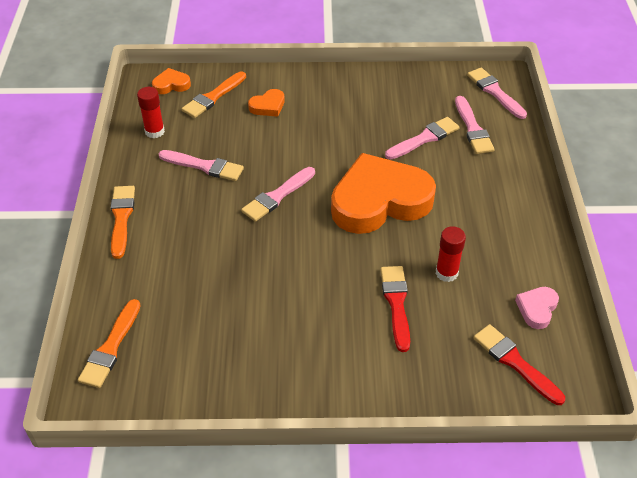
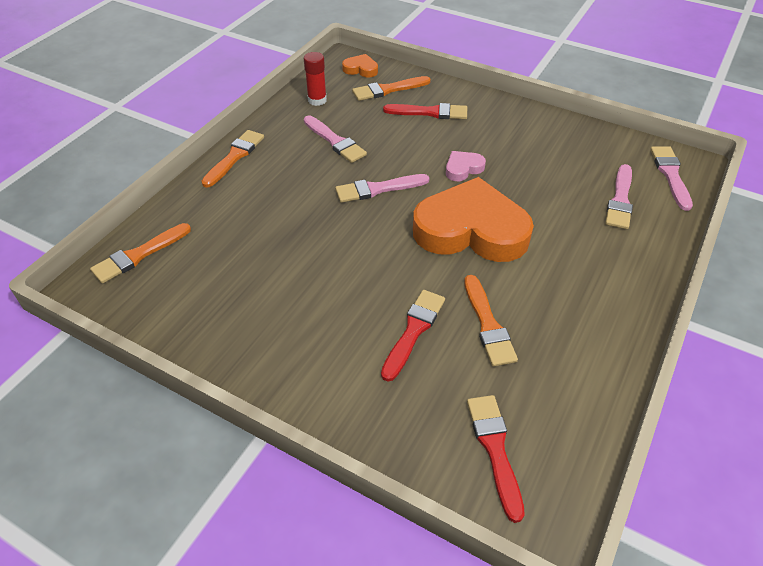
camera: 30 degrees right, 0 degrees up
orange heart [248,89,285,117] -> red brush [383,103,467,119]
pink brush [385,117,460,159] -> none
red glue stick [436,226,466,282] -> orange brush [464,275,518,366]
pink heart [515,287,559,329] -> pink heart moved to [446,151,486,181]

